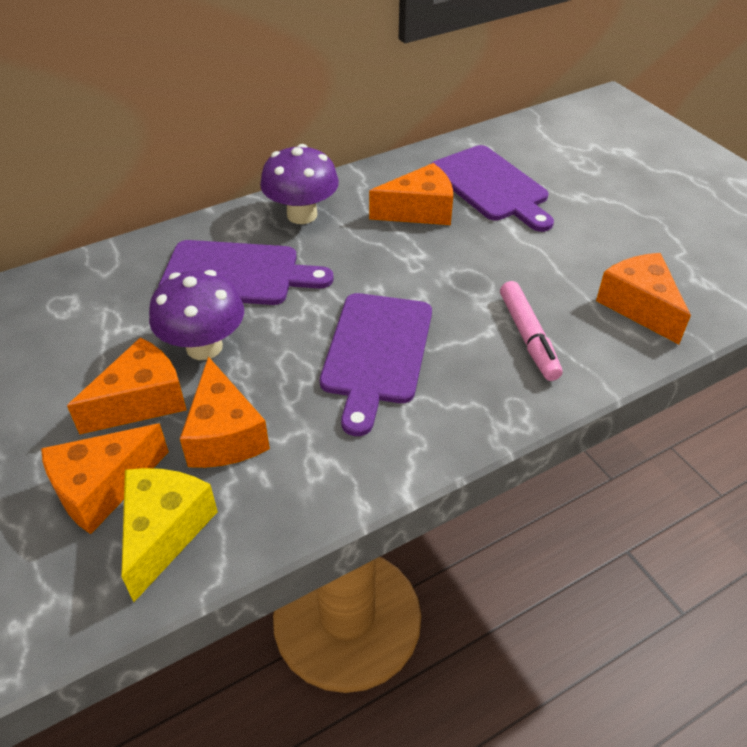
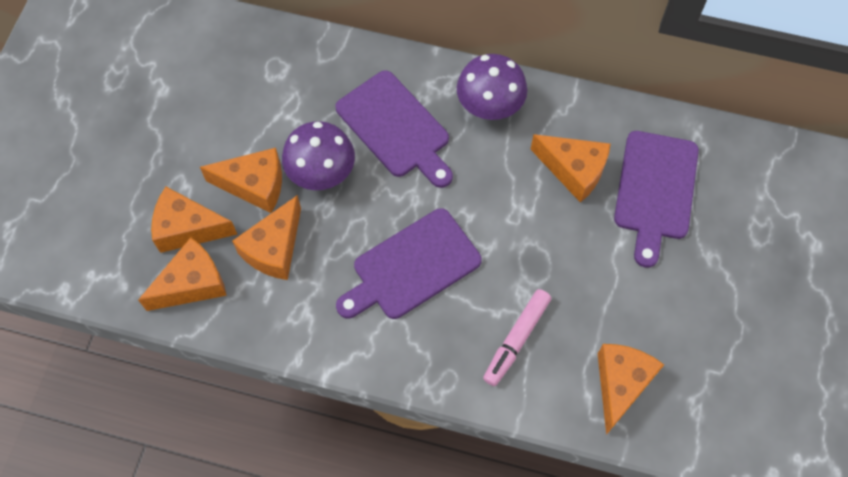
camera: 45 degrees right, 20 degrees up
yellow cheese [121,468,218,602] -> orange cheese [138,237,227,311]

